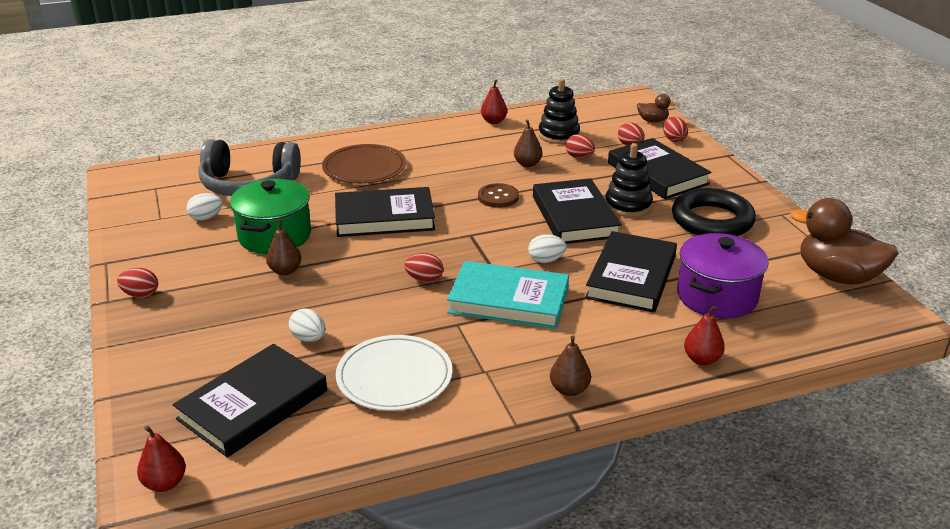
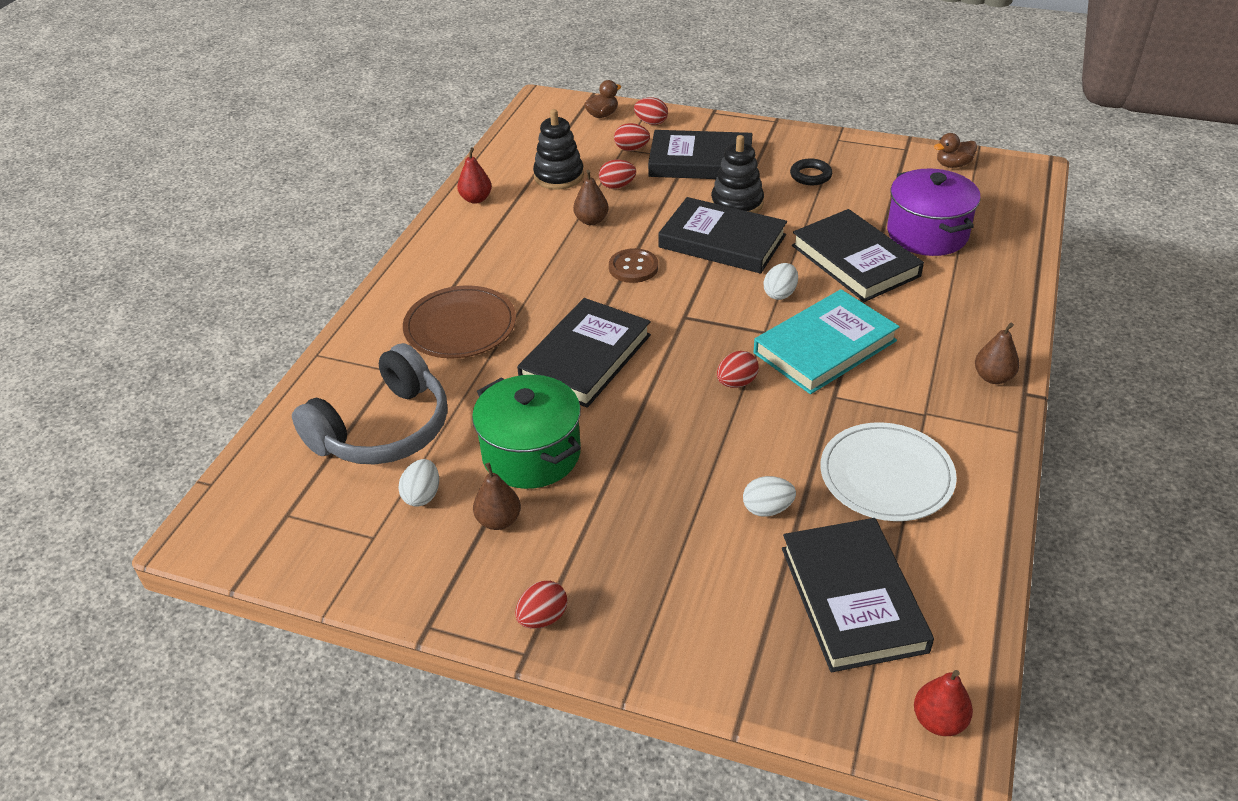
camera: 50 degrees left, 10 degrees up
brown pear [266,219,301,275] -> brown pear moved to [473,463,521,530]
black ring [672,188,756,236] -> black ring [790,158,832,185], size x0.48
red pear [684,305,725,365] -> none
brown duck [790,198,898,285] -> brown duck [934,133,977,168], size x0.48

